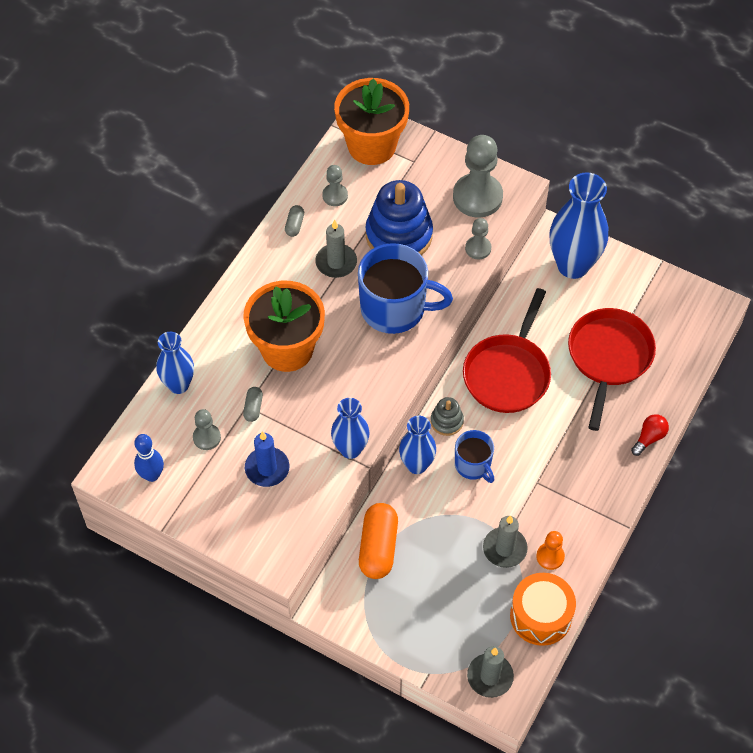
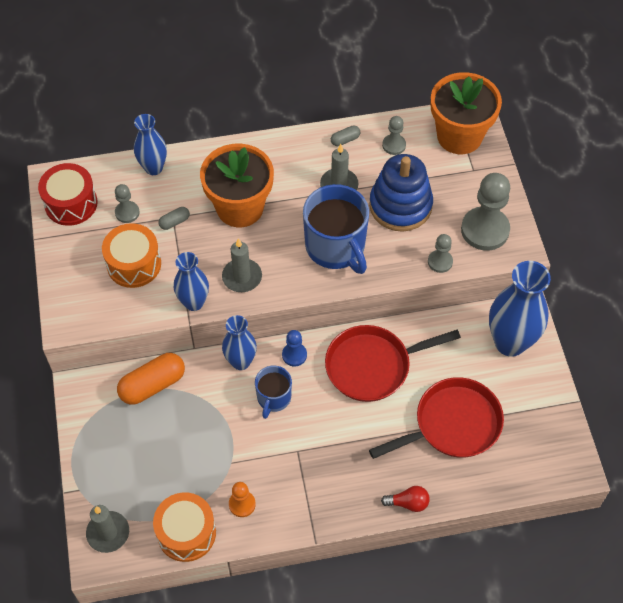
camera: 50 degrees right, 0 degrees up
blue bowling pin [134,434,164,482] -> red drum [38,163,98,226]
blue candle [245,431,290,487] -> orange drum [102,223,161,288]
grey stacking toy [431,397,464,436] -> blue pawn [282,330,307,366]
grey candle [483,515,528,568] -> grey candle moved to [222,238,262,292]

